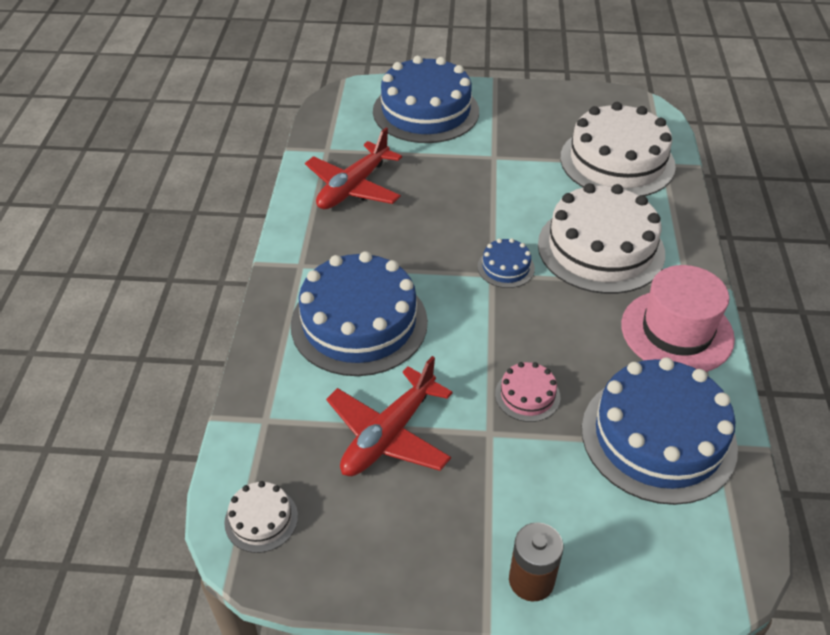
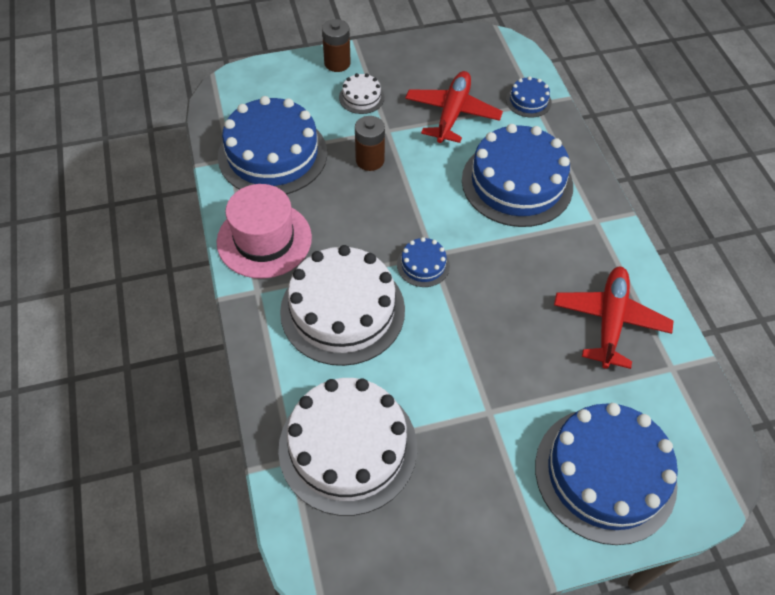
camera: 160 degrees right, 10 degrees up
white cake [224,481,298,553] -> white cake moved to [339,73,385,114]
pink cake [495,362,561,422] -> brown battery [355,116,385,171]
none -> blue cake [506,76,552,118]

